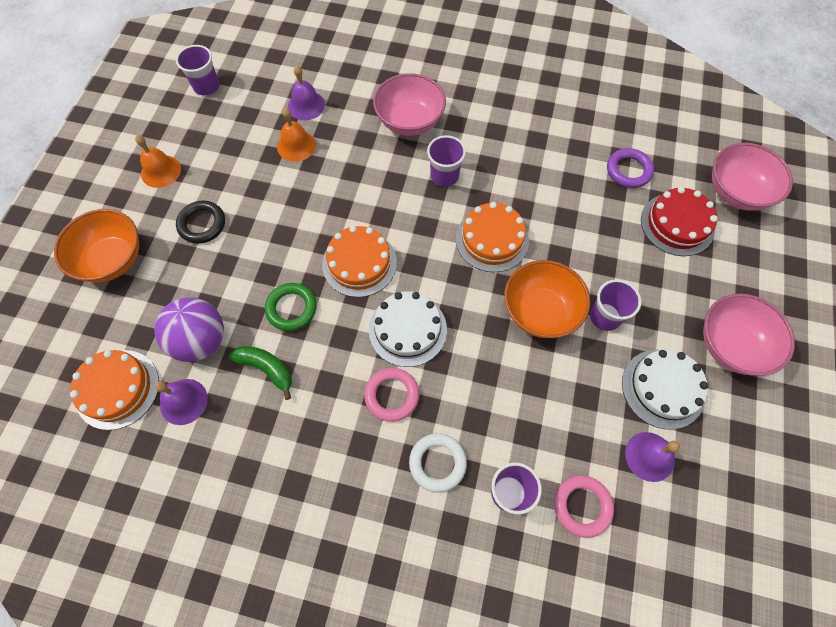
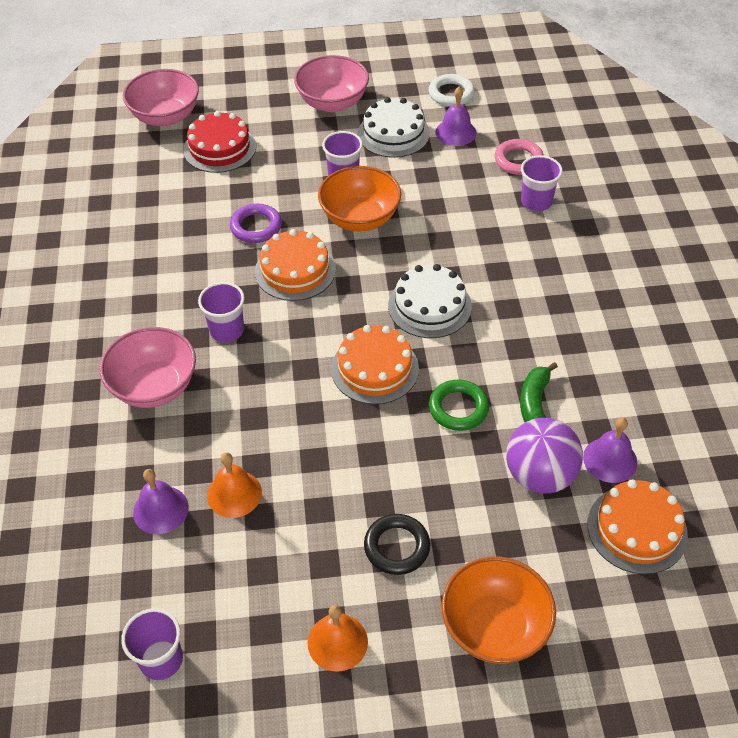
camera: 110 degrees left, 15 degrees down
pink ring [364,368,419,422] -> none
white ring [409,433,467,492] -> white ring moved to [429,74,475,106]
purple ring [607,148,654,188] -> purple ring moved to [230,204,282,243]

